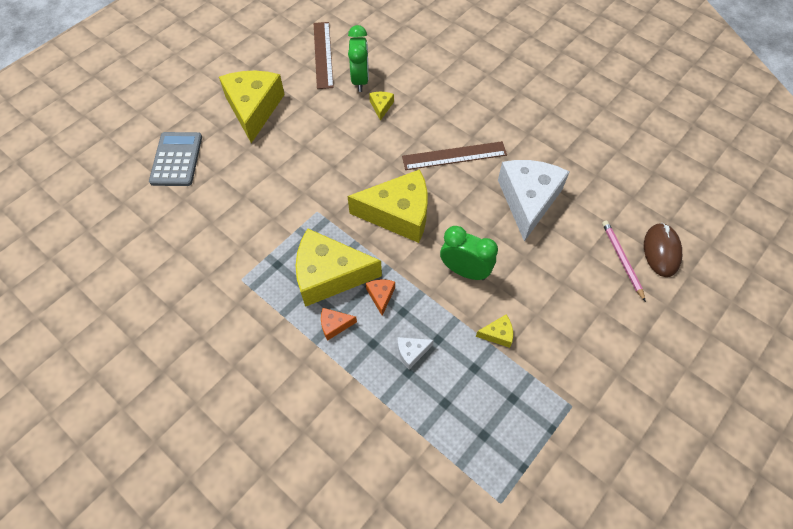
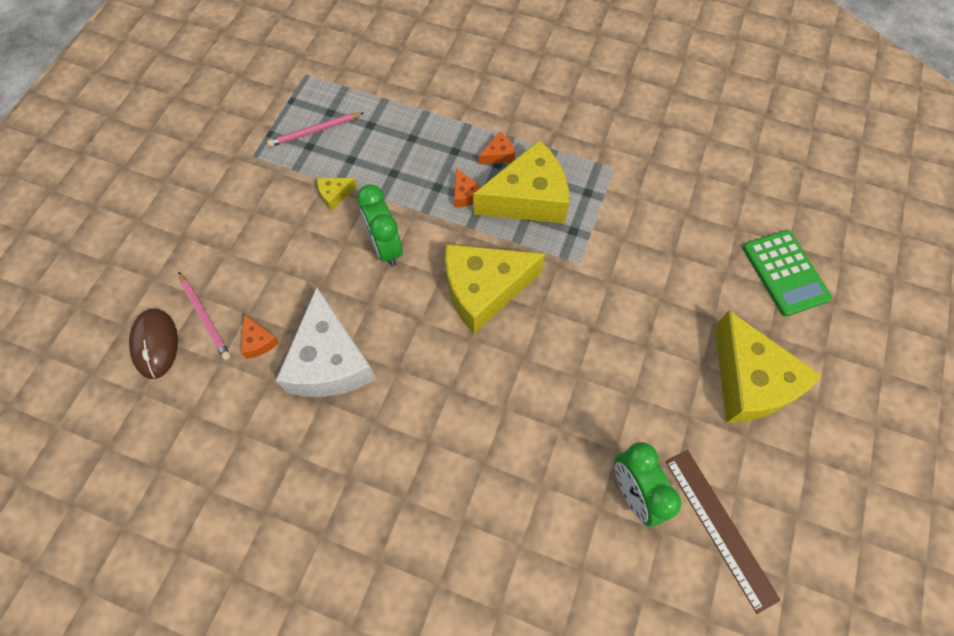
camera: 160 degrees right, 5 degrees up
grey calculator [149,132,202,186] -> green calculator [743,230,832,316]
yellow cheese [369,92,394,121] -> none
white cheese [398,337,434,369] -> none
brown ruler [402,141,507,170] -> none
green clock [440,226,498,280] -> green clock turned 60 degrees clockwise [357,184,403,267]
none -> orange cheese [241,315,279,359]
none -> pink pencil [267,112,364,147]

